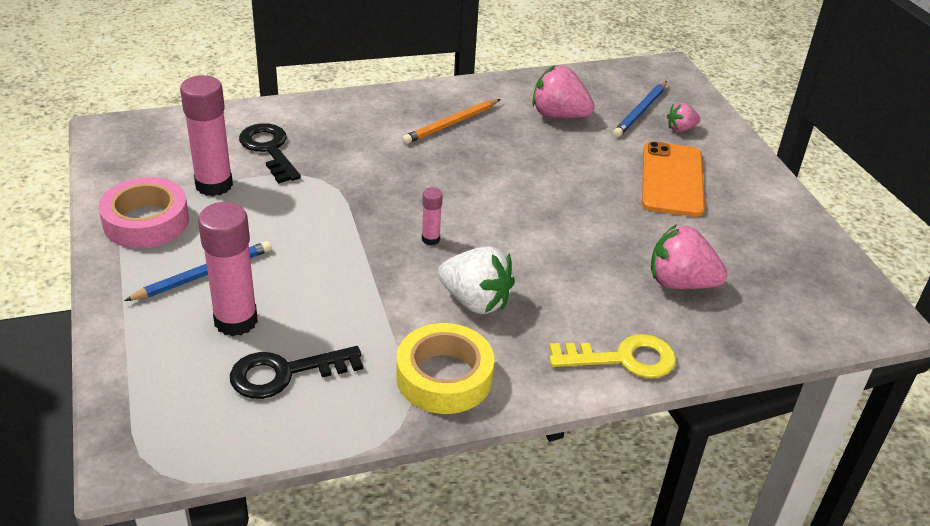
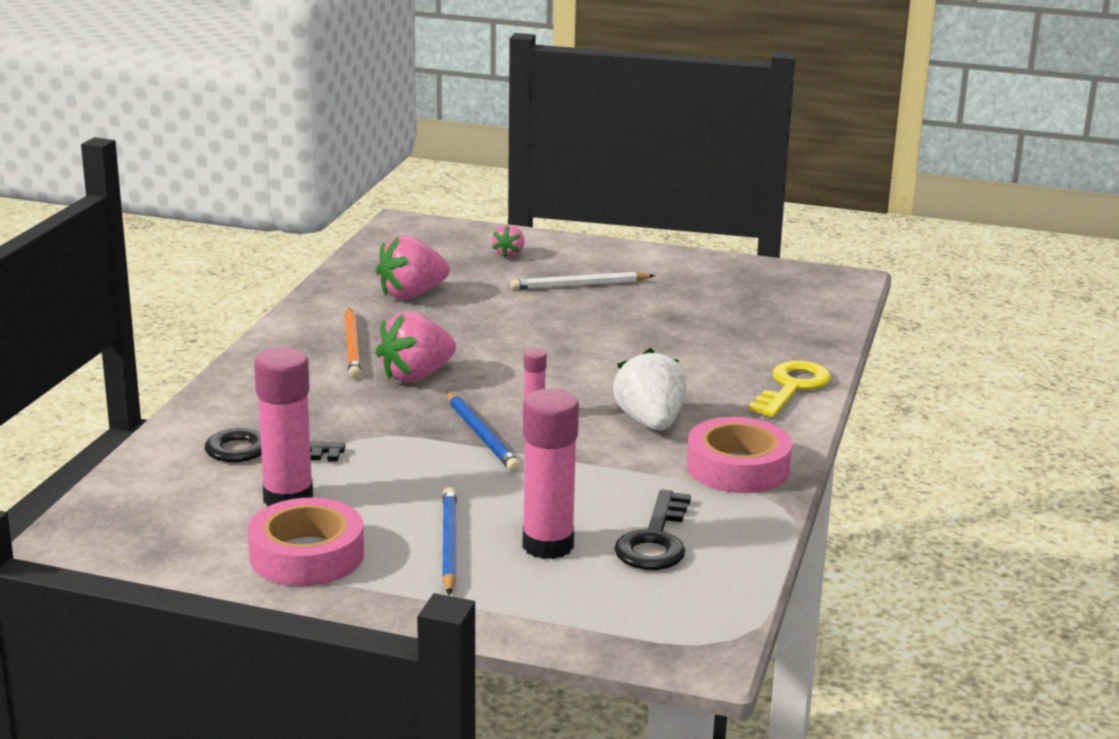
camera: 55 degrees left, 15 degrees down
yellow tape [396,323,494,414] -> pink tape [687,417,792,493]
white strawberry [438,246,515,314] -> white strawberry turned 75 degrees counterclockwise [613,348,686,431]
blue pencil [613,81,667,137] -> blue pencil moved to [447,392,520,472]
orange phone [642,141,705,217] -> white pencil [511,272,655,290]
pink strawberry [651,224,728,289] -> pink strawberry moved to [376,311,456,383]

